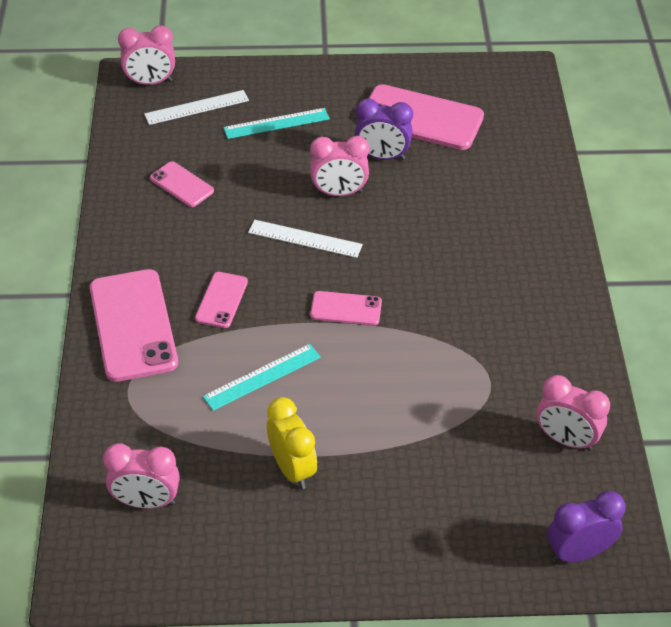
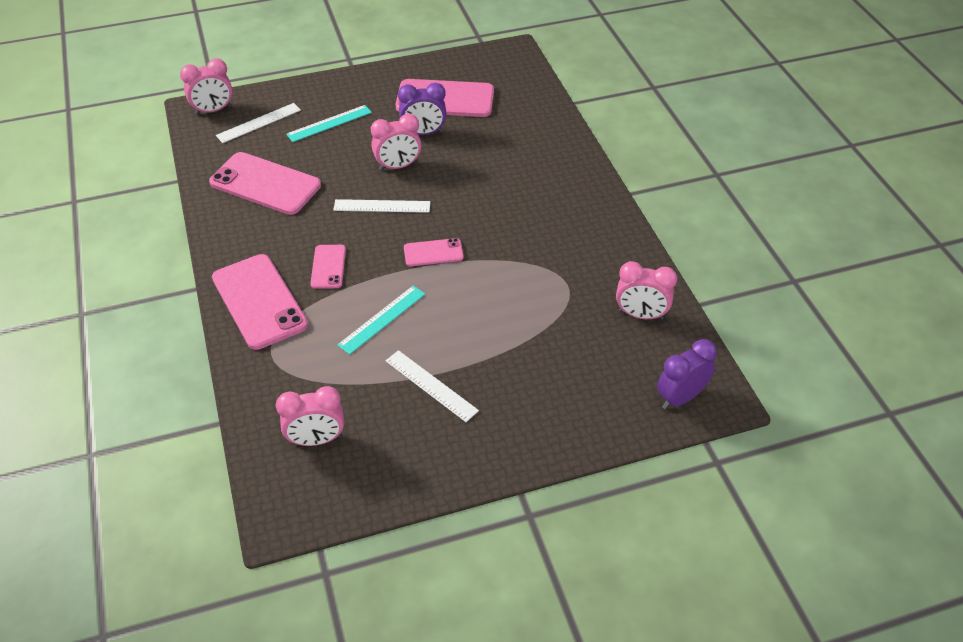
camera: 15 degrees left, 0 degrees up
pink phone [150,162,214,207] -> pink phone [209,152,321,215], size x1.93
yellow clock [267,397,317,489] -> white ruler [385,350,479,422]

